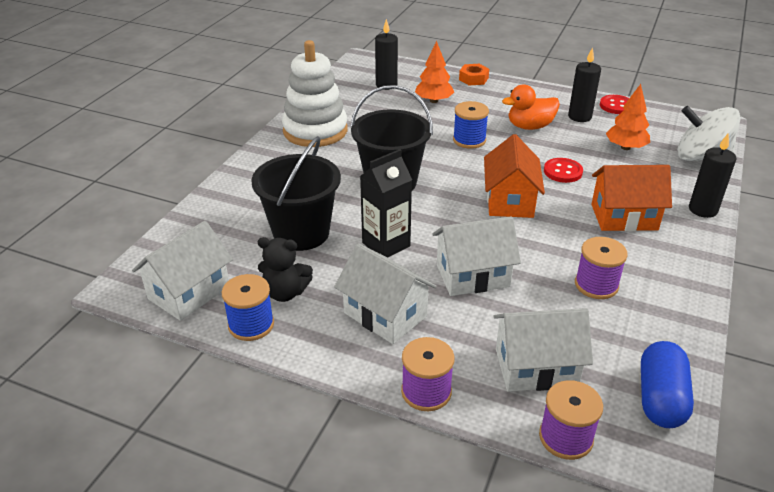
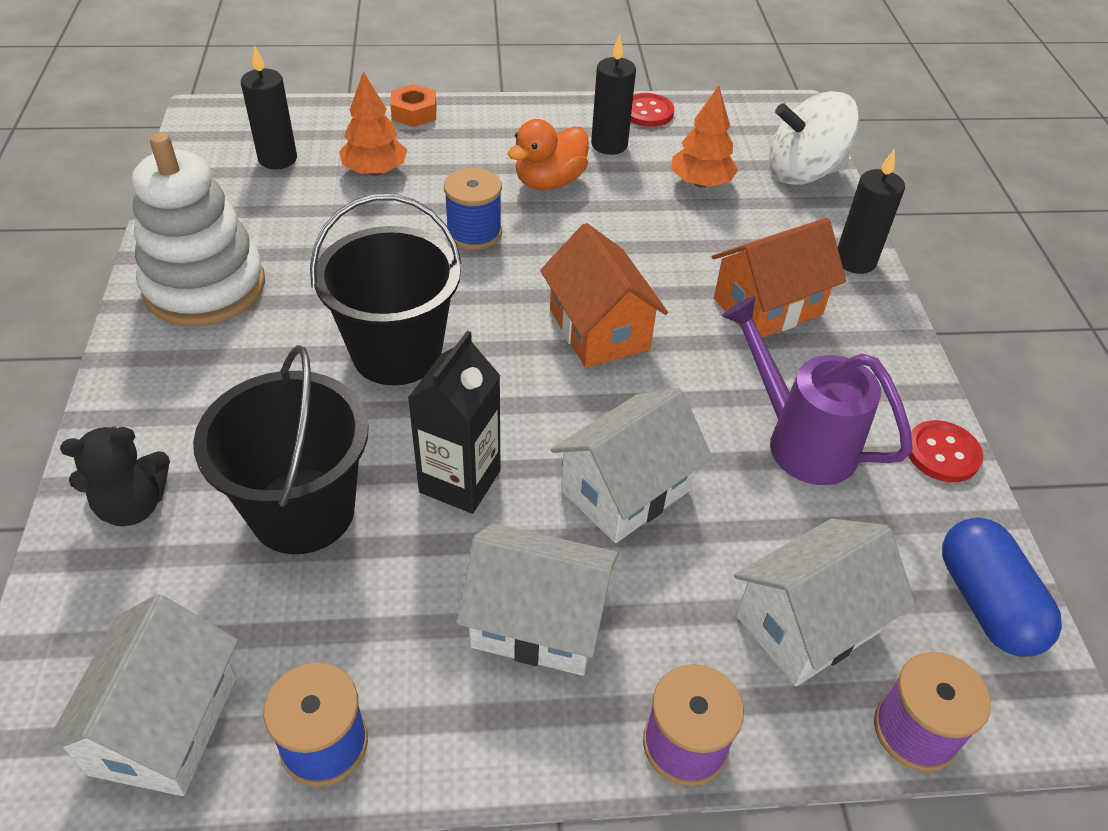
camera: 30 degrees left, 10 degrees up
black teddy bear [258,237,313,302] -> black teddy bear moved to [60,426,170,526]
red button [544,158,583,183] -> red button moved to [908,420,983,482]
purple spool [575,237,628,299] -> purple watering can [722,296,913,485]

